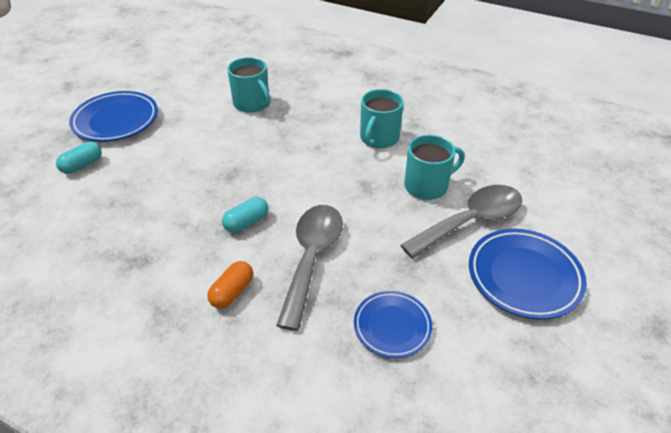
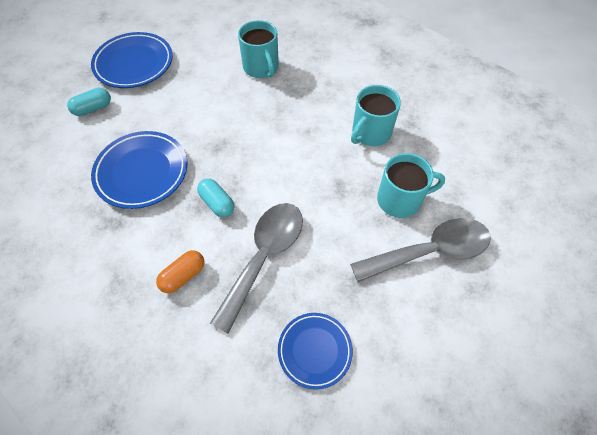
camera: 15 degrees right, 15 degrees up
turquoise capsule [222,197,269,233] -> turquoise capsule turned 75 degrees clockwise [197,178,234,217]
blue plate [469,229,587,319] -> blue plate moved to [91,131,187,209]

